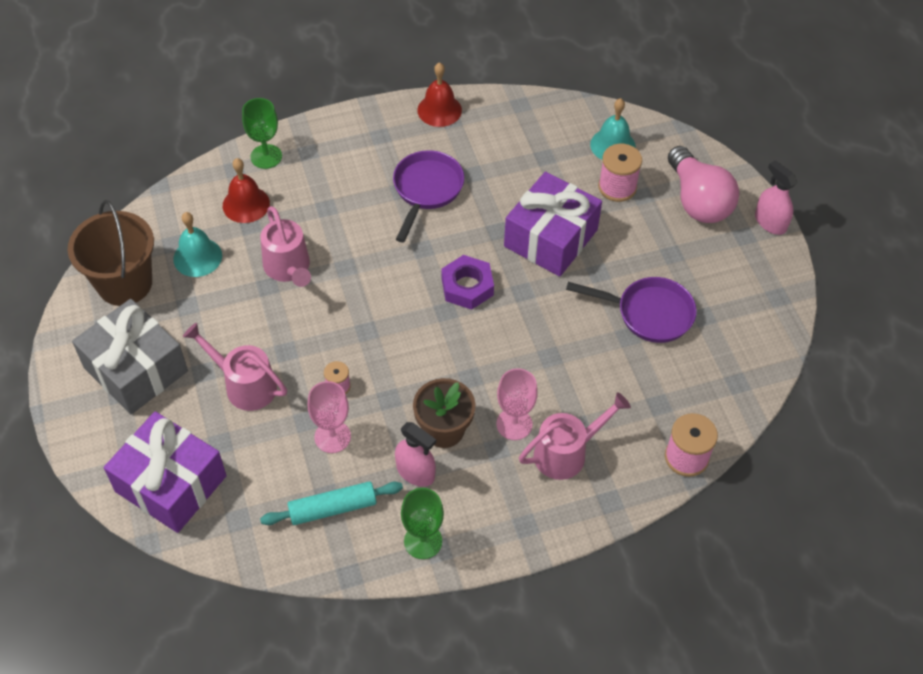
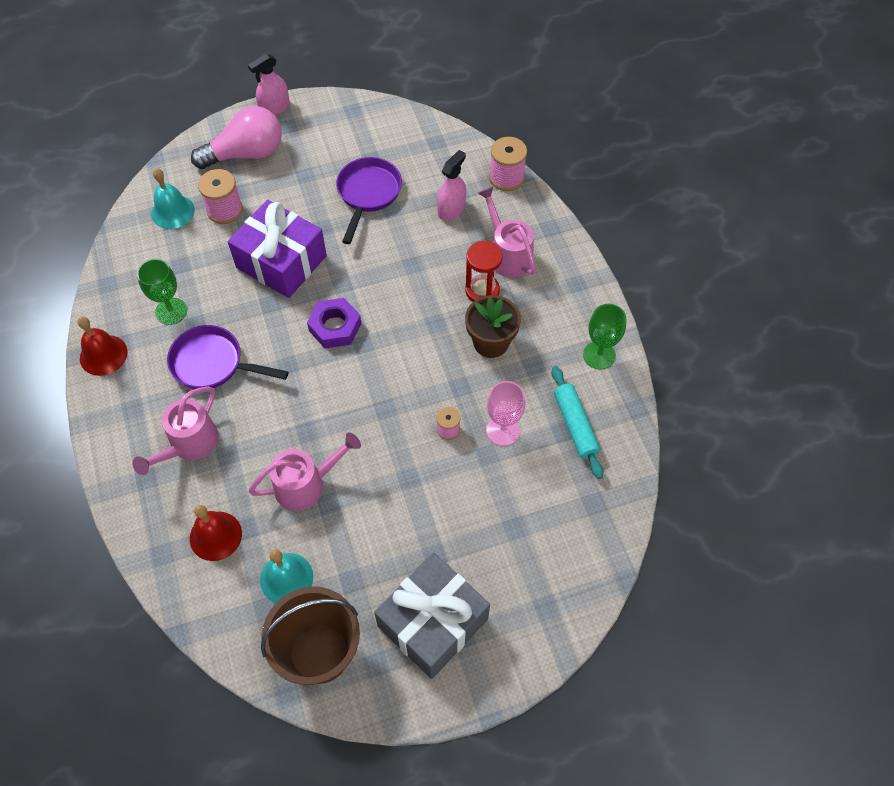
camera: 90 degrees left, 5 degrees up
purple gift [104,411,227,533] -> none
pink watering can [183,323,287,411] -> pink watering can moved to [132,387,219,475]
green goblet [242,98,282,169] -> green goblet moved to [137,259,187,325]
pink spray bottle [395,422,436,487] -> pink spray bottle moved to [437,150,466,221]
pink goblet [496,368,538,440] -> red hourglass [466,241,503,302]

